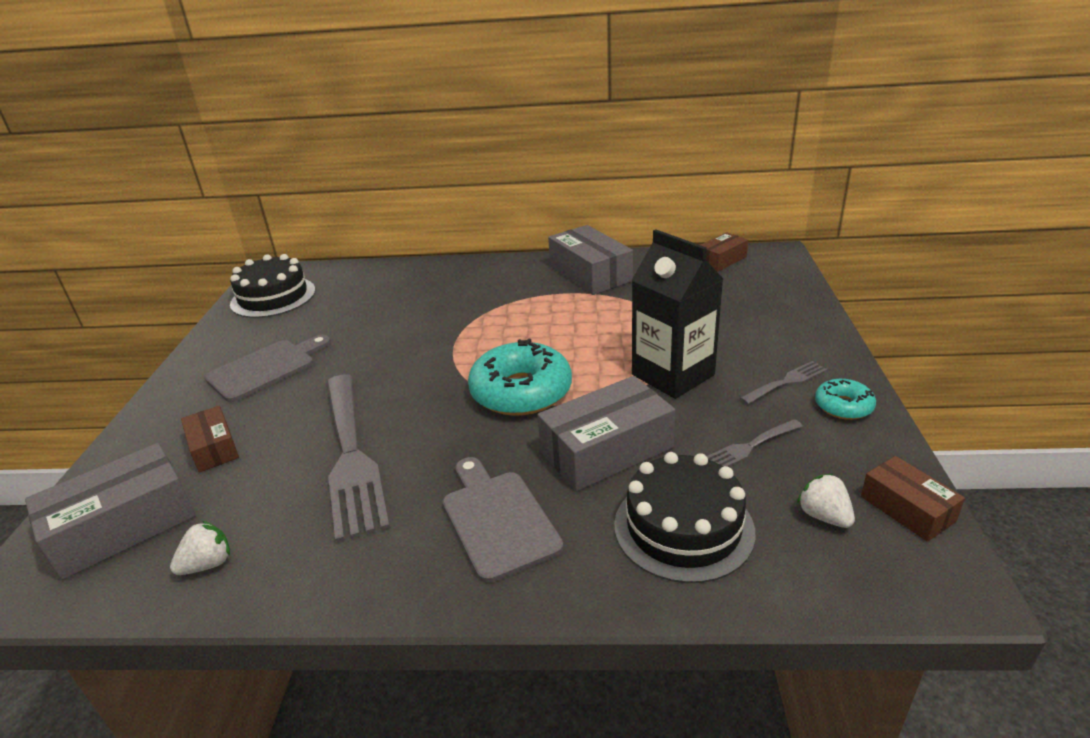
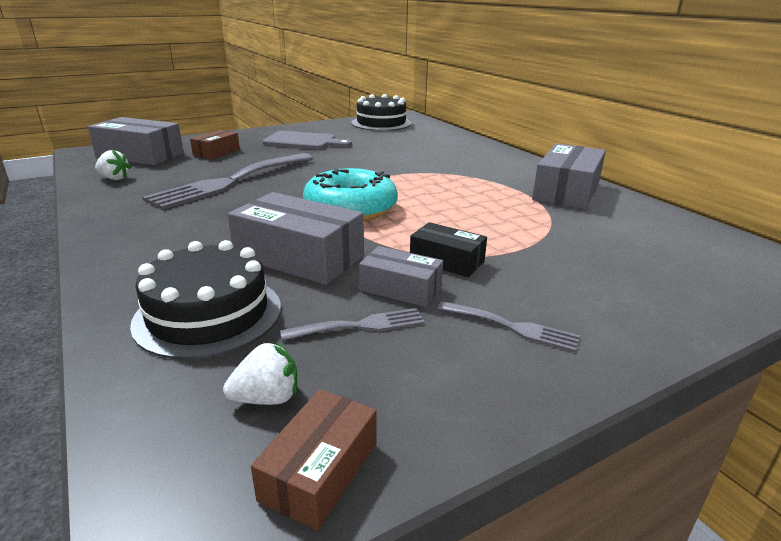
camera: 55 degrees right, 5 degrees down
grey cutting board [443,457,564,583] -> none
black carton [632,230,723,399] -> black box [410,222,487,277]
brown box [701,232,748,272] -> none
grey fork [707,419,803,467] -> grey fork turned 135 degrees clockwise [280,308,425,341]
white strawberry [797,474,855,528] -> white strawberry turned 45 degrees clockwise [223,342,297,405]
turquoise donut [815,379,876,420] -> none
none -> grey box [359,246,443,307]

